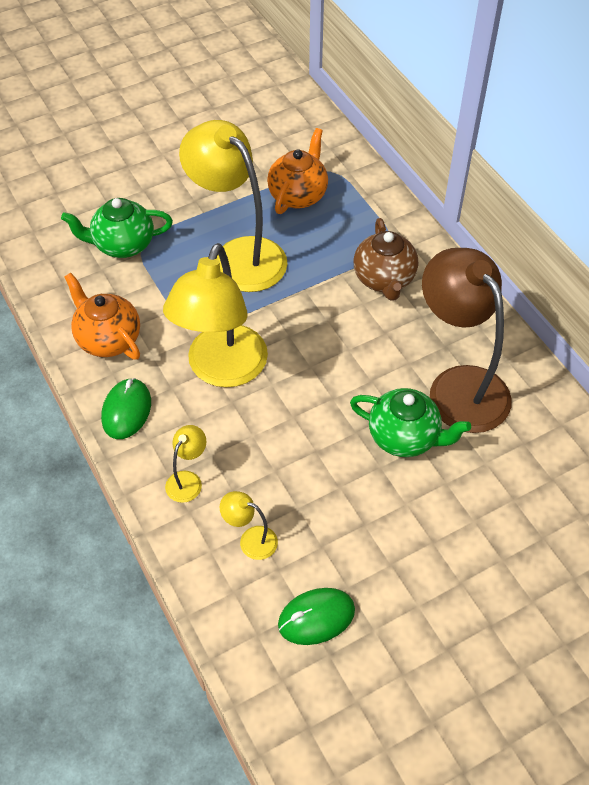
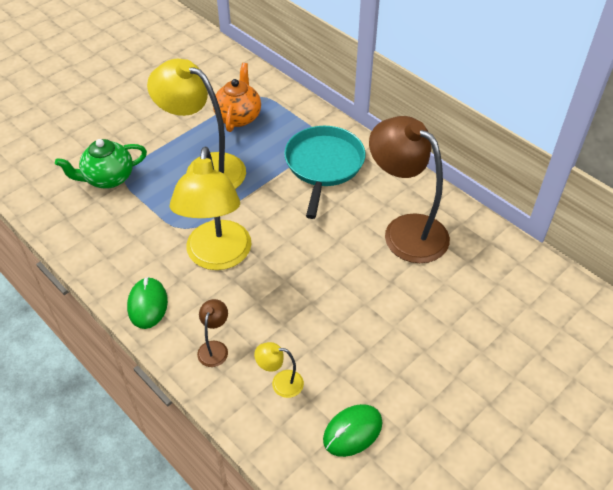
camera: 15 degrees left, 5 degrees down
orange teapot [64,273,140,360] -> none
yellow lamp [165,425,206,503] -> brown lamp [197,299,228,367]
green teapot [350,388,471,457] -> none
brown teapot [353,218,418,301] -> turquoise pan [284,126,366,219]

